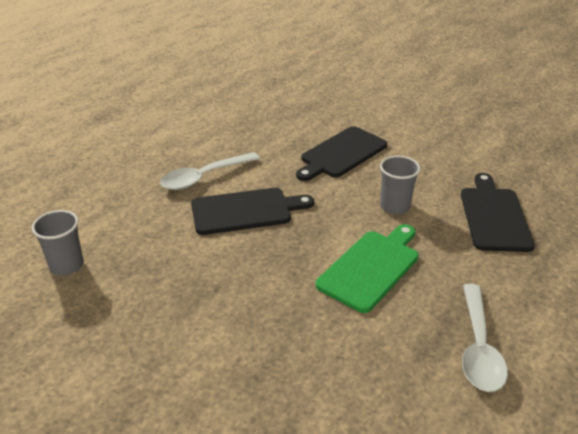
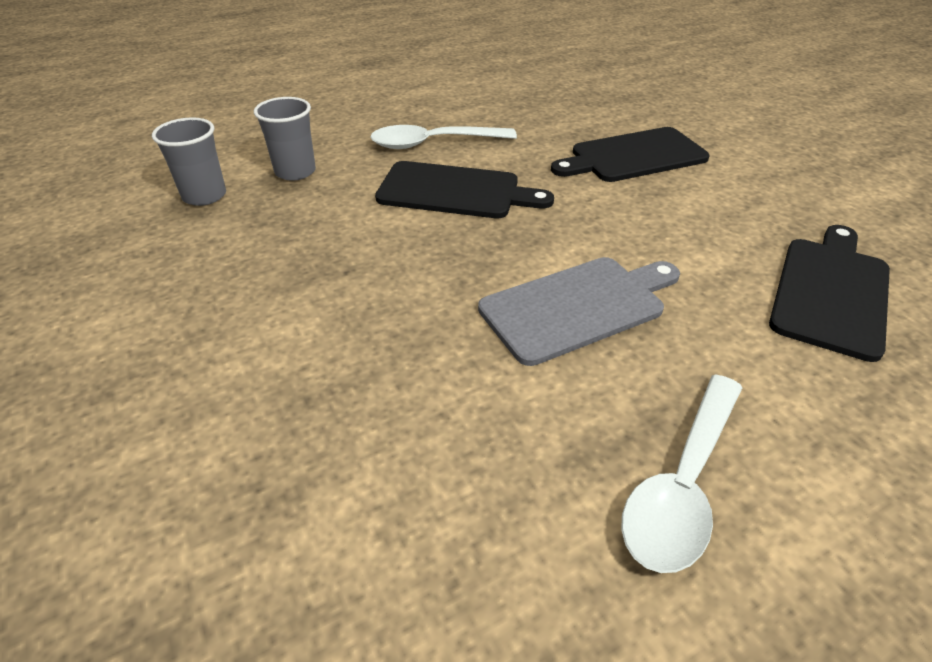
camera: 25 degrees right, 5 degrees up
green cutting board [316,224,419,313] -> grey cutting board [478,257,680,366]
grey cup [380,156,420,214] -> grey cup moved to [254,97,316,181]

